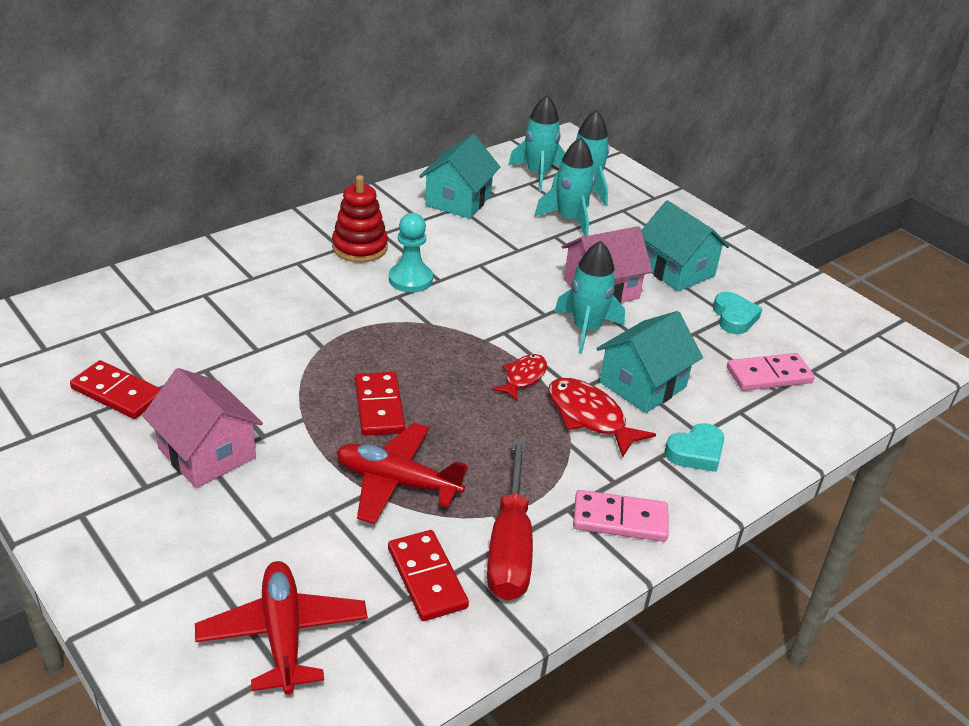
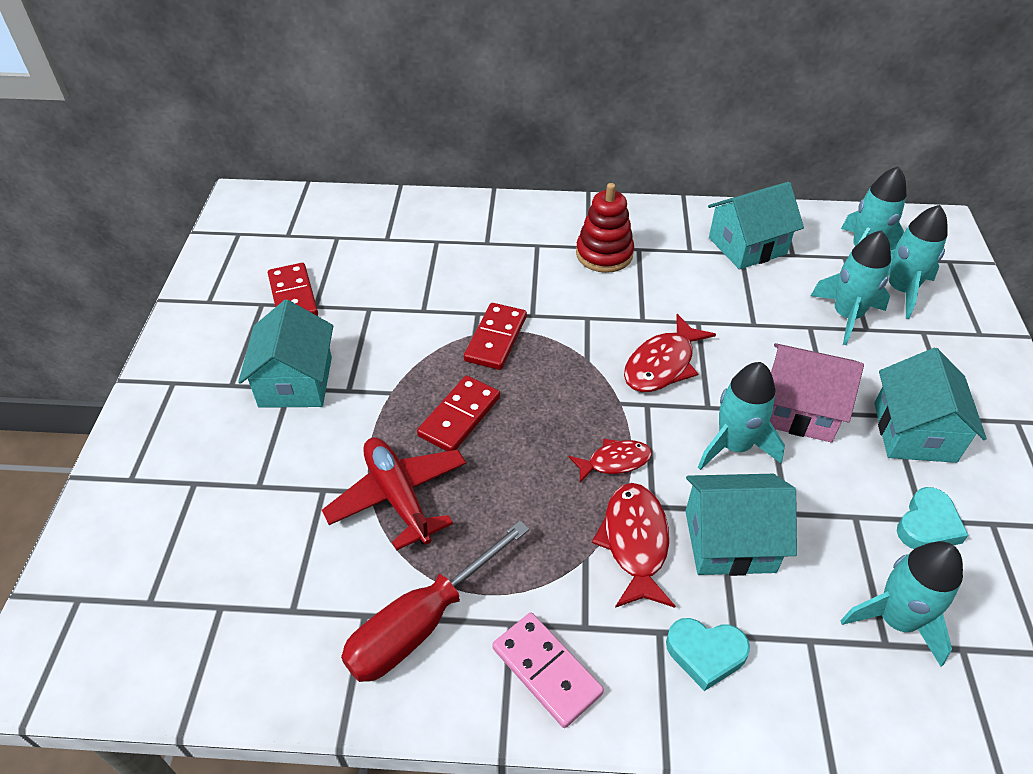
camera: 45 degrees right, 10 degrees up
pink house [142,368,263,488] -> turquoise house [238,299,333,408]
red plane [195,561,368,695] -> none
red domino [388,530,469,621] -> red domino moved to [464,303,527,370]
turquoise pawn [389,213,433,293] -> none
pink domino [727,353,815,391] -> turquoise rocket [840,541,963,667]
none -> red fish [624,314,716,392]

